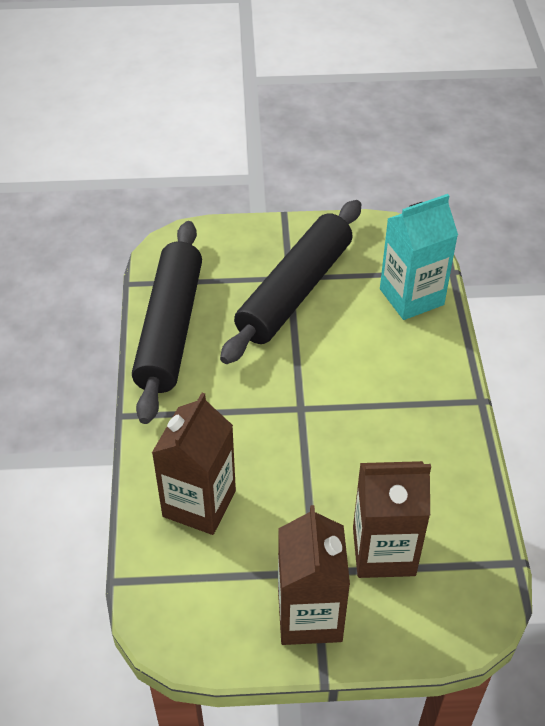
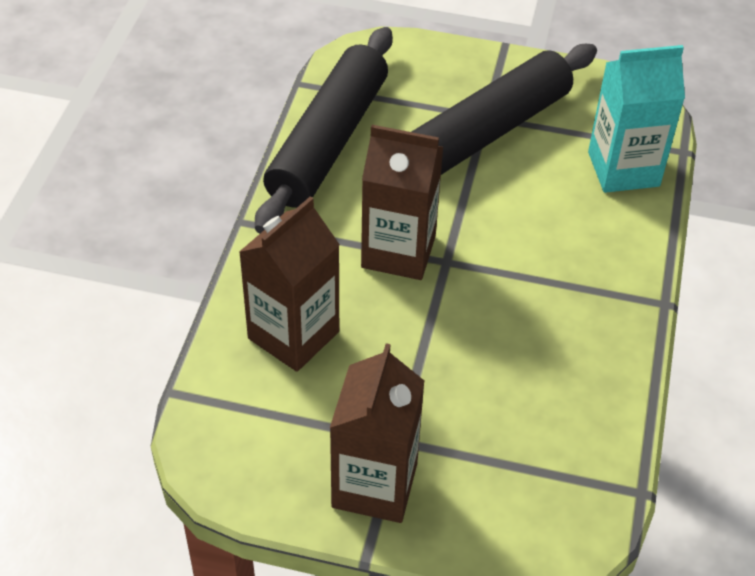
camera: 15 degrees right, 0 degrees up
brown carton [353,461,431,578] -> brown carton moved to [361,125,443,280]

